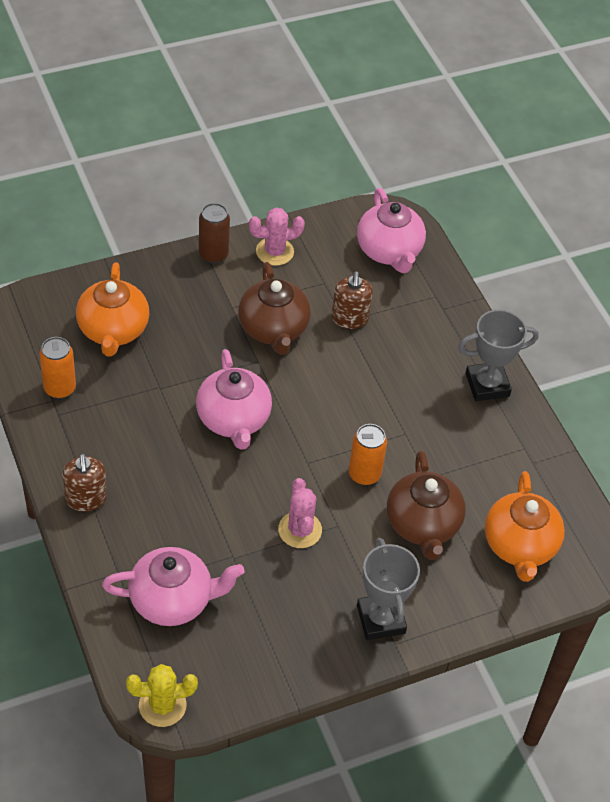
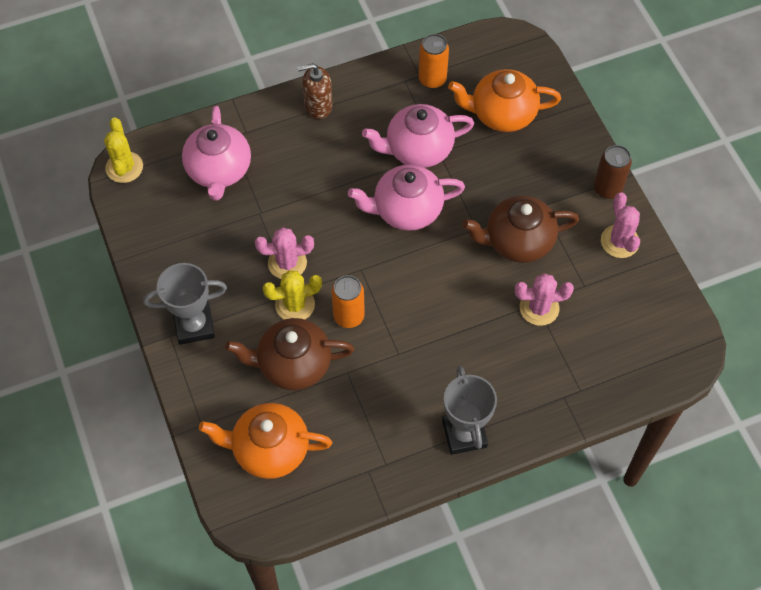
camera: 95 degrees right, 10 degrees up
brown soap dispenser [332,271,373,329] -> pink cactus [515,273,574,326]
pink teapot [357,188,426,273] -> pink teapot moved to [362,104,474,168]
none -> yellow cactus [262,270,322,319]

